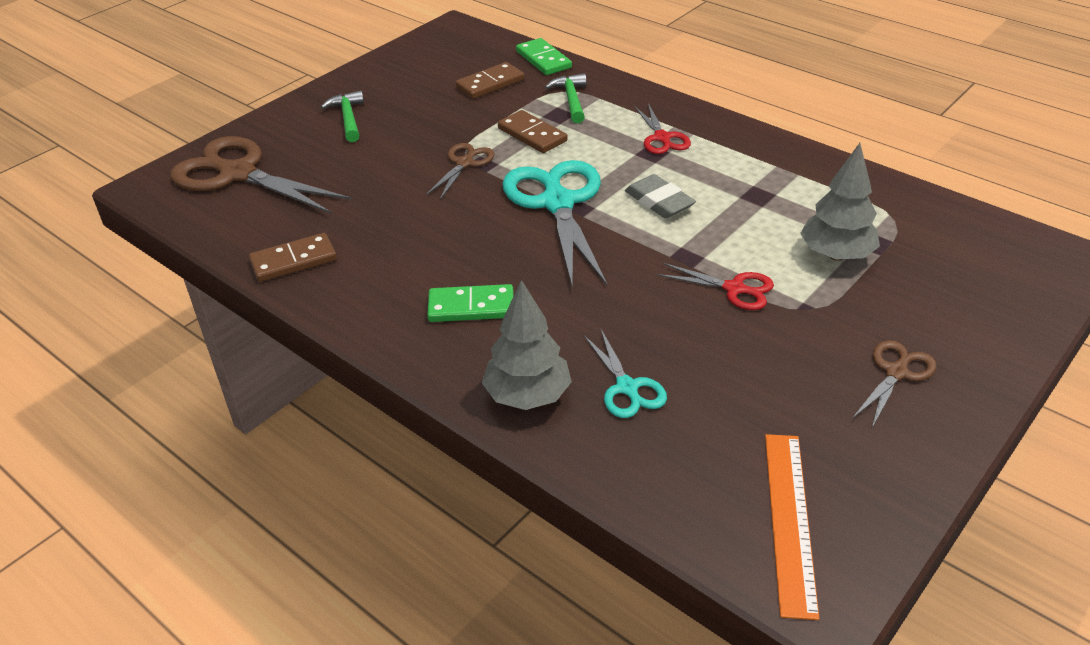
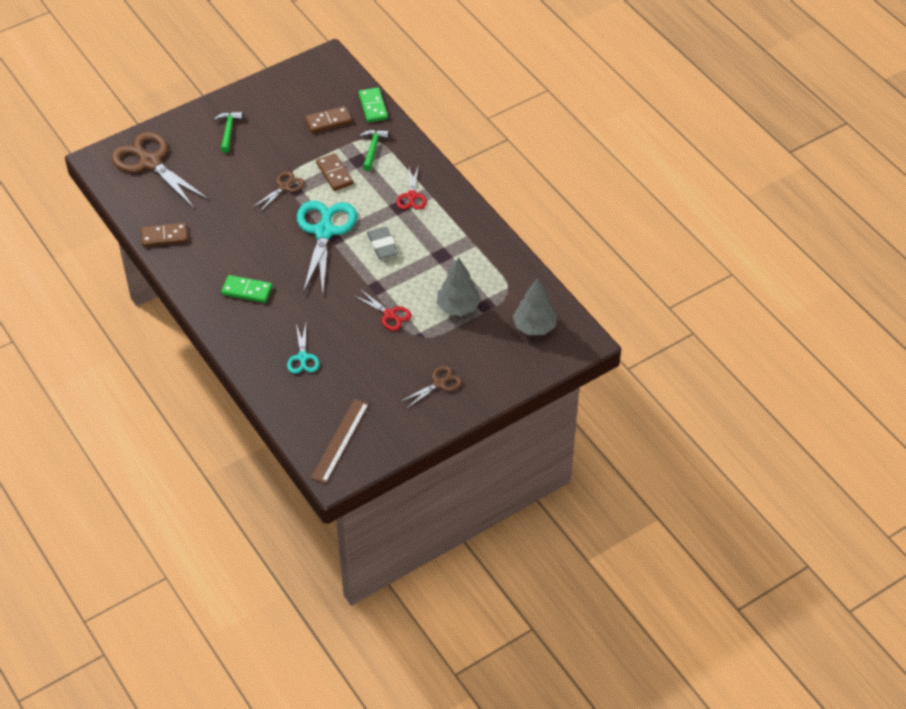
camera: 15 degrees right, 10 degrees up
grey tree [482,280,572,410] -> grey tree moved to [513,277,557,335]
orange ruler [765,434,820,620] -> brown ruler [311,399,369,484]

